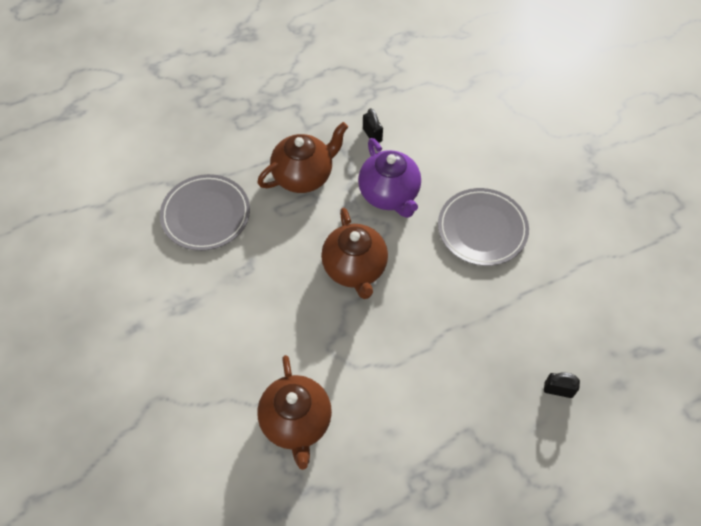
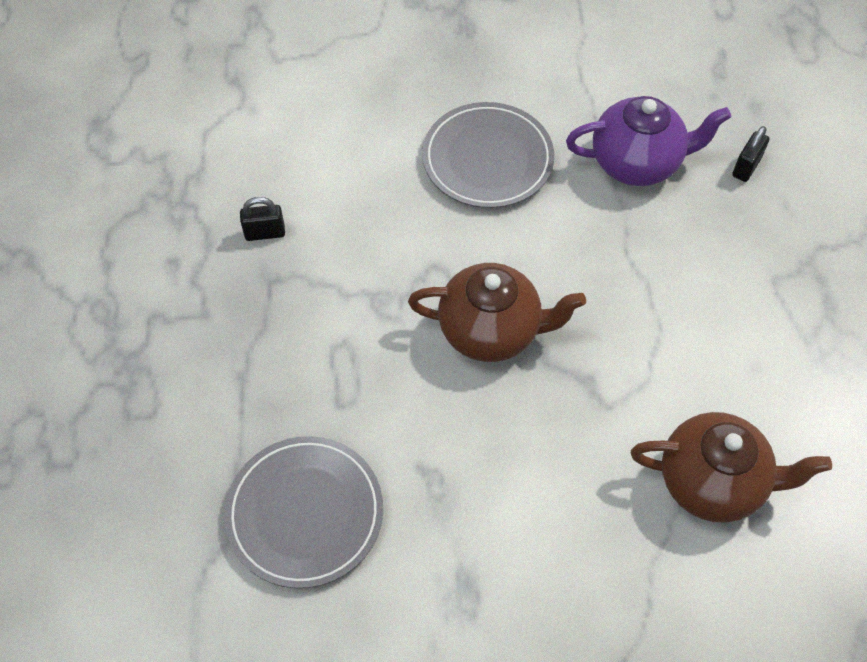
camera: 70 degrees left, 0 degrees up
brown teapot [257,122,348,193] -> none
purple teapot [358,138,421,218] -> purple teapot moved to [566,96,731,186]

